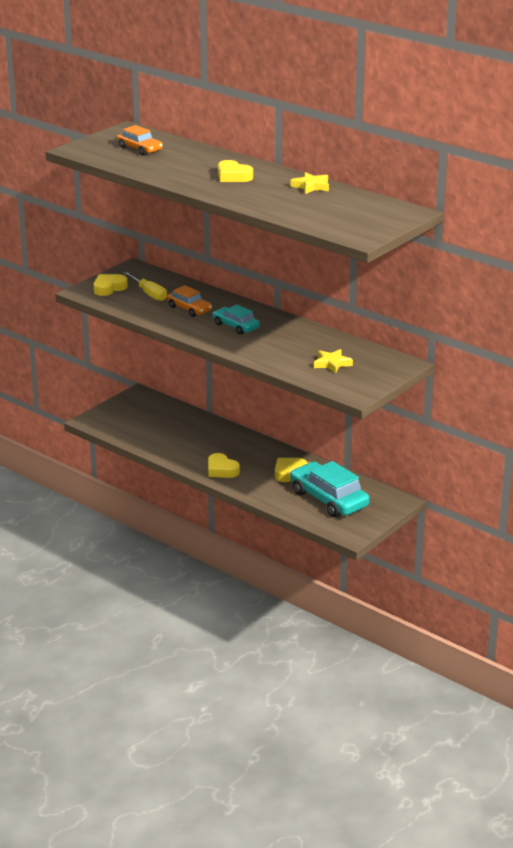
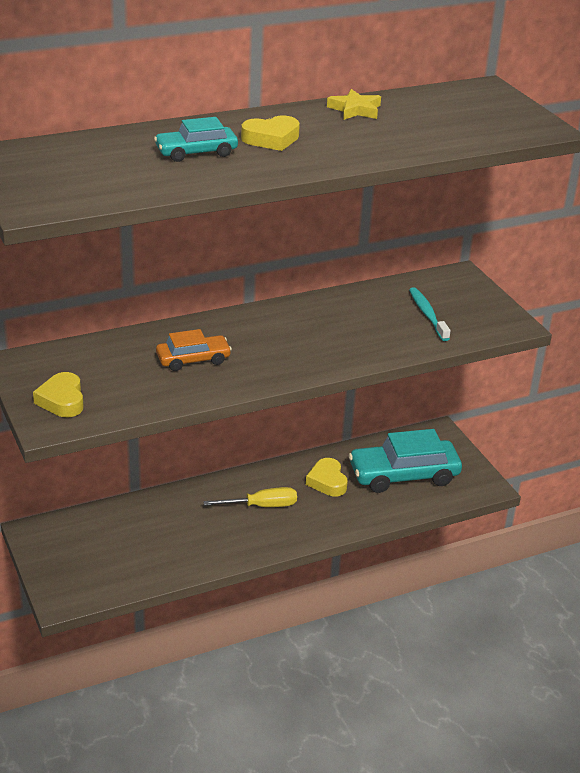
camera: 65 degrees left, 5 degrees up
orange car [117,125,163,156] -> none
yellow screwdriver [123,272,167,301] -> yellow screwdriver moved to [203,487,297,507]
yellow heart [208,453,240,478] -> none
turquoise car [213,304,260,335] -> turquoise car moved to [154,117,238,162]
yellow star [314,349,353,374] -> turquoise toothbrush [409,287,450,341]

